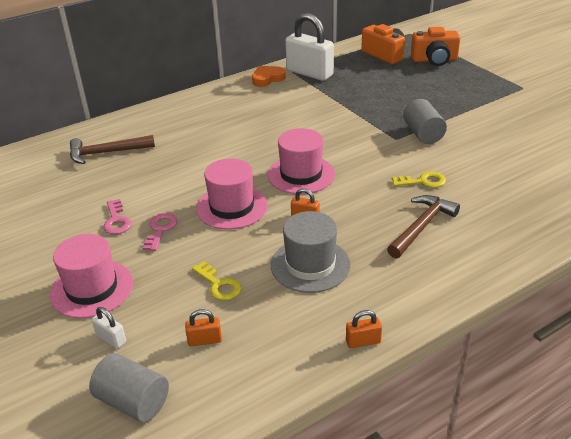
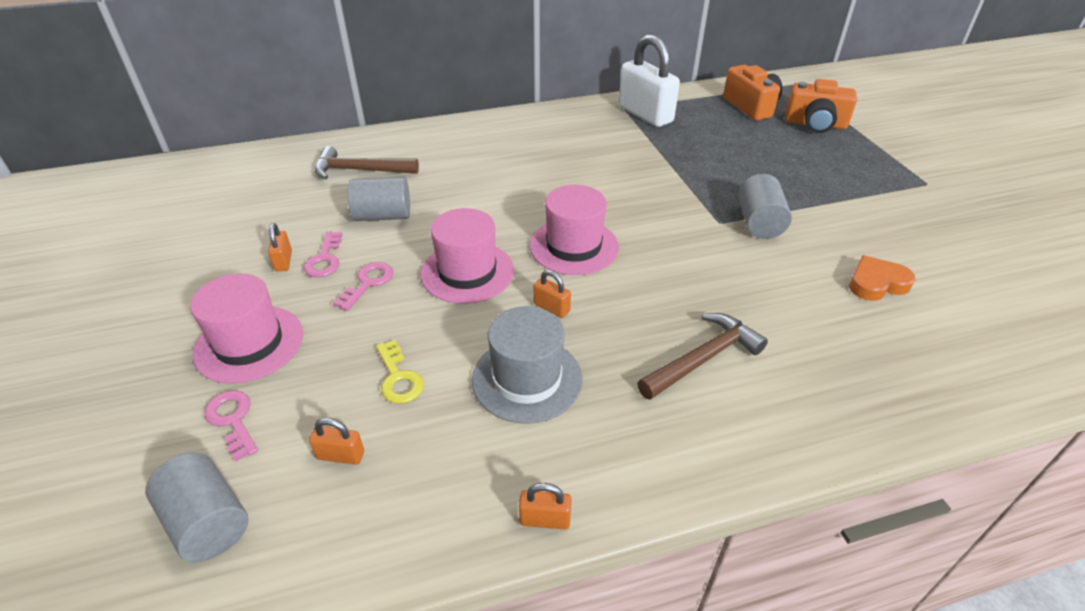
camera: 15 degrees right, 5 degrees up
white padlock [92,307,126,349] -> pink key [204,390,258,462]
orange heart [252,66,286,87] -> orange heart moved to [849,255,916,301]
yellow key [392,172,446,188] -> none
none -> orange padlock [268,223,292,272]
none -> grey cylinder [348,177,410,221]

